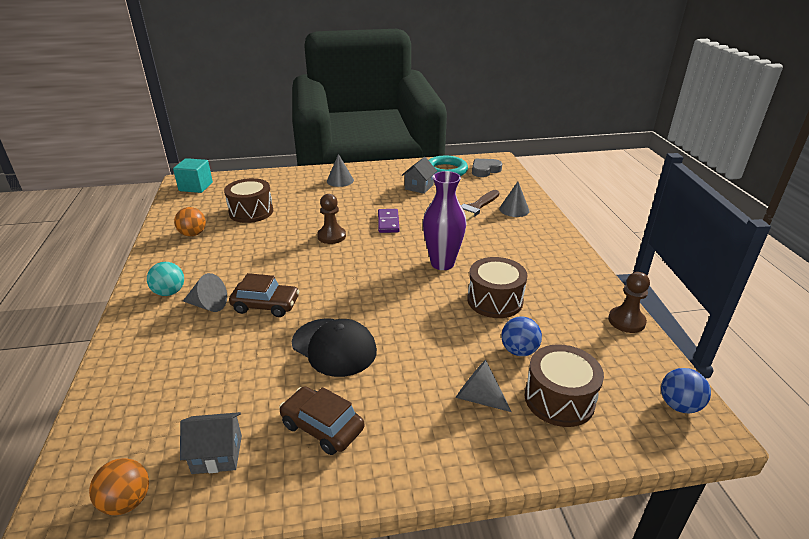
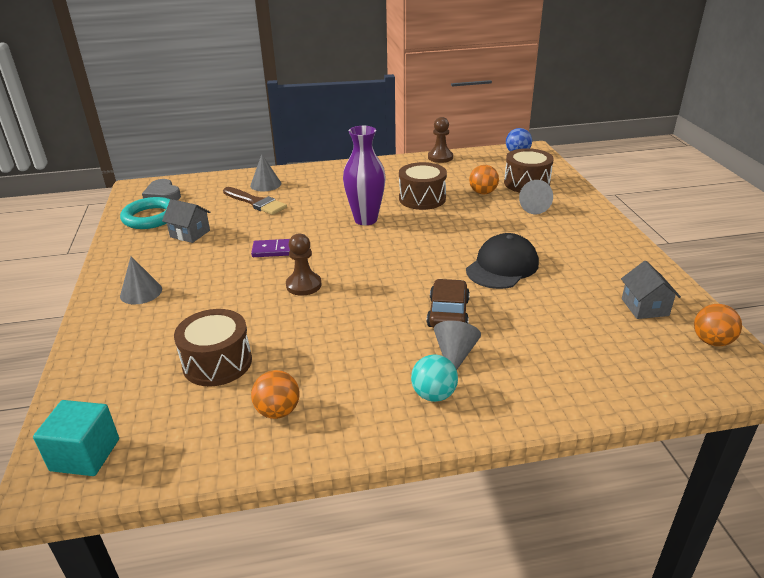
camera: 90 degrees left, 0 degrees up
brown car [279,386,364,455] -> none
blue ball [501,316,542,356] -> orange ball [469,165,499,194]

